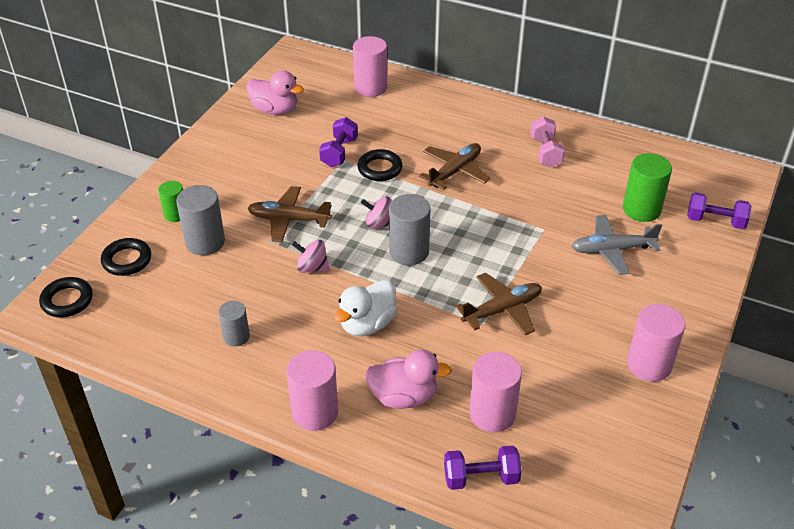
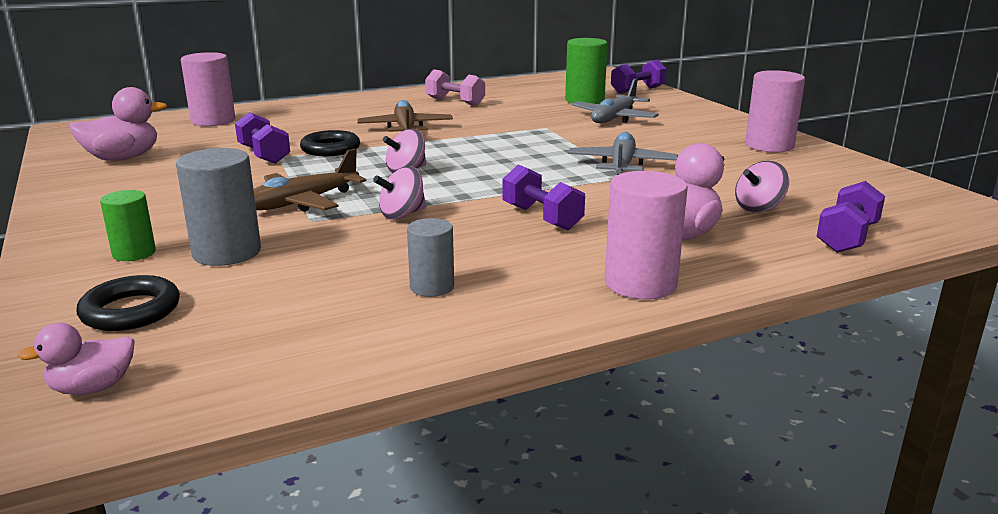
camera: 50 degrees left, 20 degrees down
black ring [39,277,93,317] -> pink duck [18,323,135,395]
white duck [334,280,397,336] -> purple dumbbell [502,164,585,230]
grey cylinder [389,194,431,265] -> none
brown plane [456,273,542,335] -> grey plane [568,132,678,175]
pink cylinder [469,352,522,432] -> pink spinning top [735,161,789,213]

